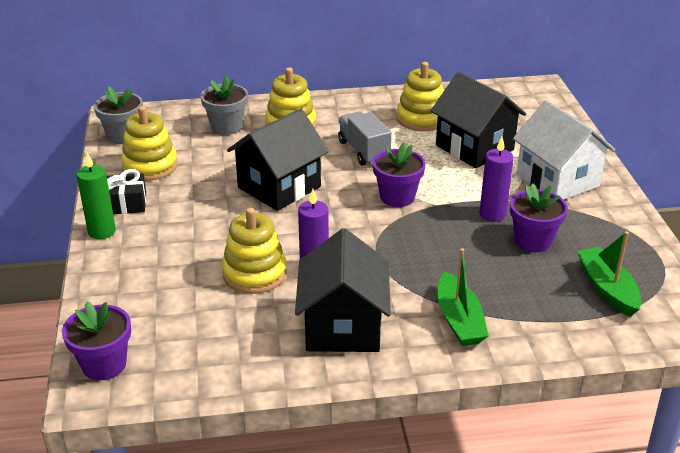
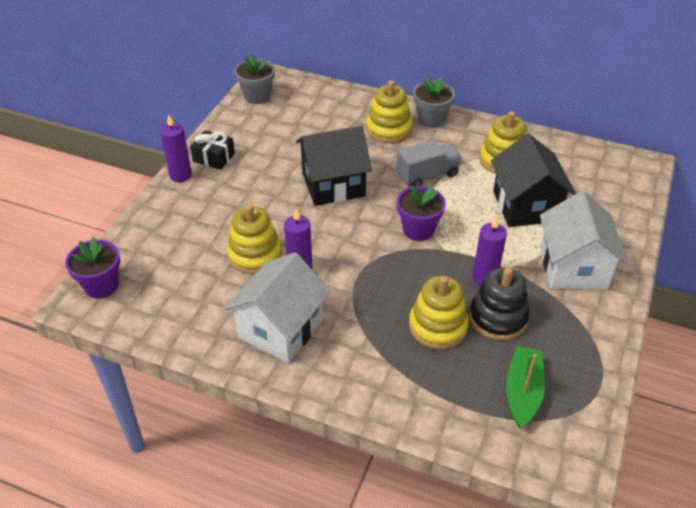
camera: 30 degrees right, 10 degrees up
green candle [77,153,116,239] -> purple candle [160,114,192,182]
yellow stacking toy [121,106,178,181] -> yellow stacking toy moved to [409,276,469,349]
grey flower pot [200,76,248,135] -> grey flower pot moved to [413,77,455,128]
black house [295,228,391,352] -> white house [224,252,331,363]
grey truck [338,111,392,165] -> grey truck turned 60 degrees clockwise [396,140,462,187]
green boat [437,248,489,346] -> none
purple flower pot [510,183,568,252] -> black stacking toy [469,267,529,340]

